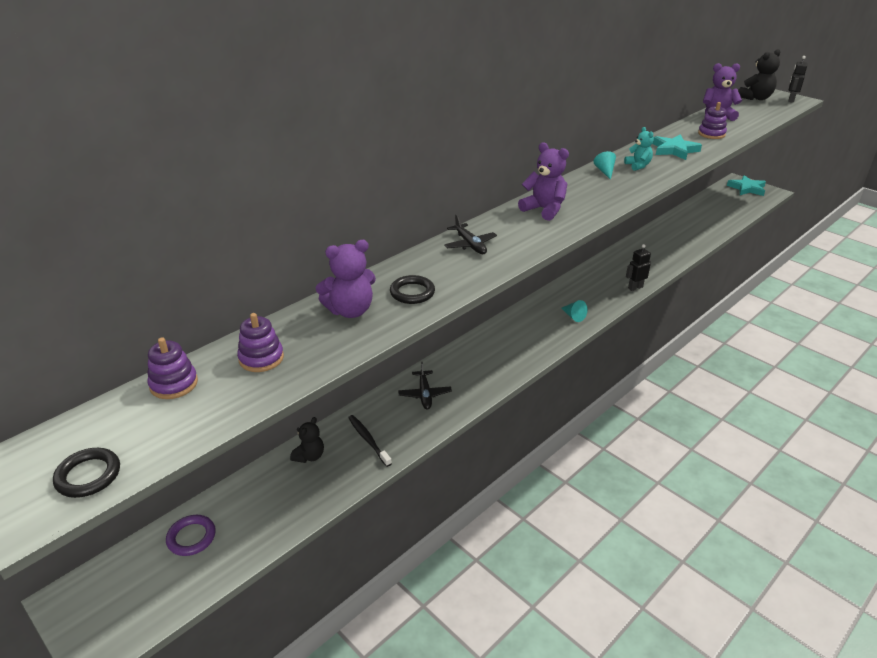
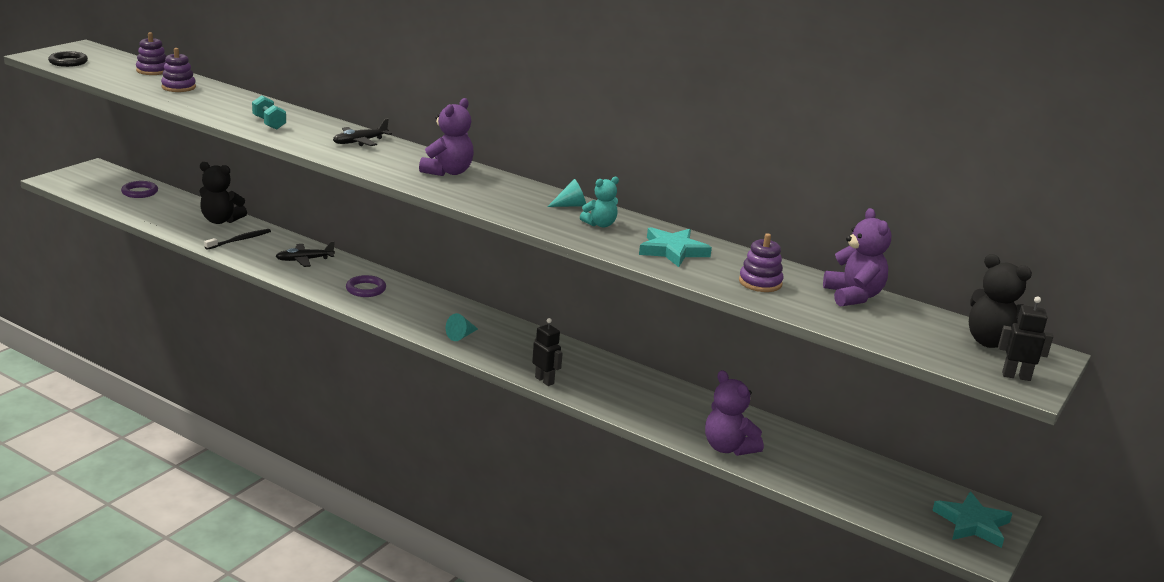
camera: 75 degrees right, 10 degrees down
black teddy bear [290,417,324,463] -> black teddy bear [199,162,247,224], size x1.56
purple teddy bear [316,240,376,318] -> purple teddy bear moved to [705,370,764,456]
black ring [390,275,435,304] -> turquoise dumbbell [252,95,286,130]
none -> purple ring [346,275,386,297]

